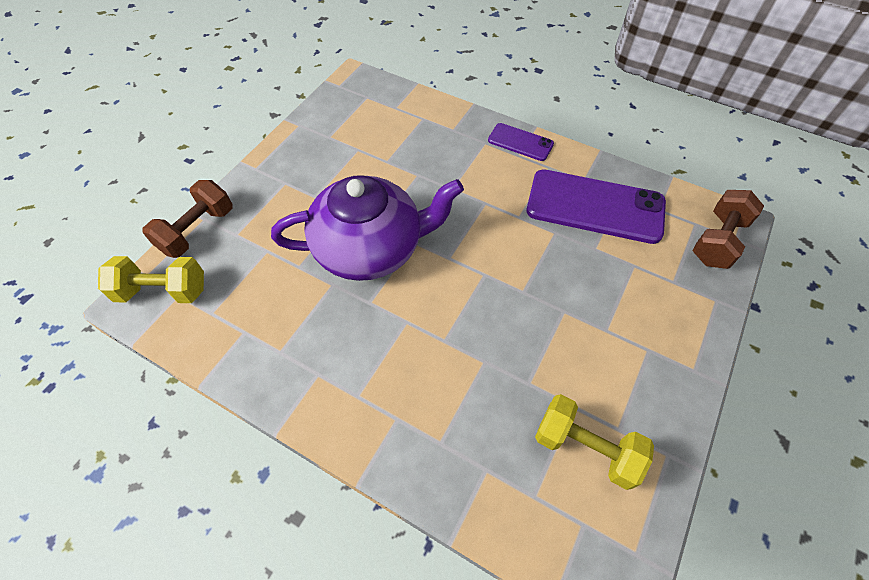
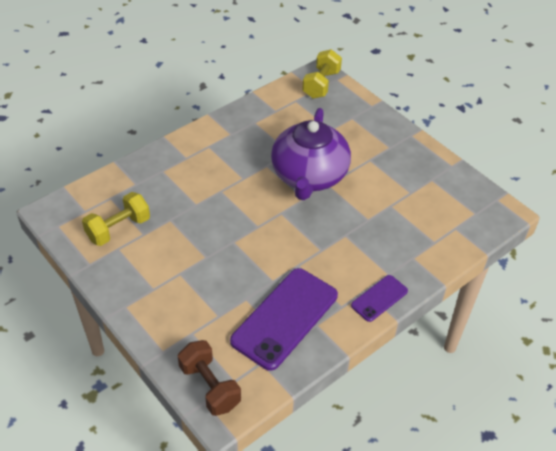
camera: 110 degrees right, 10 degrees down
brown dumbbell [142,180,233,258] -> none

